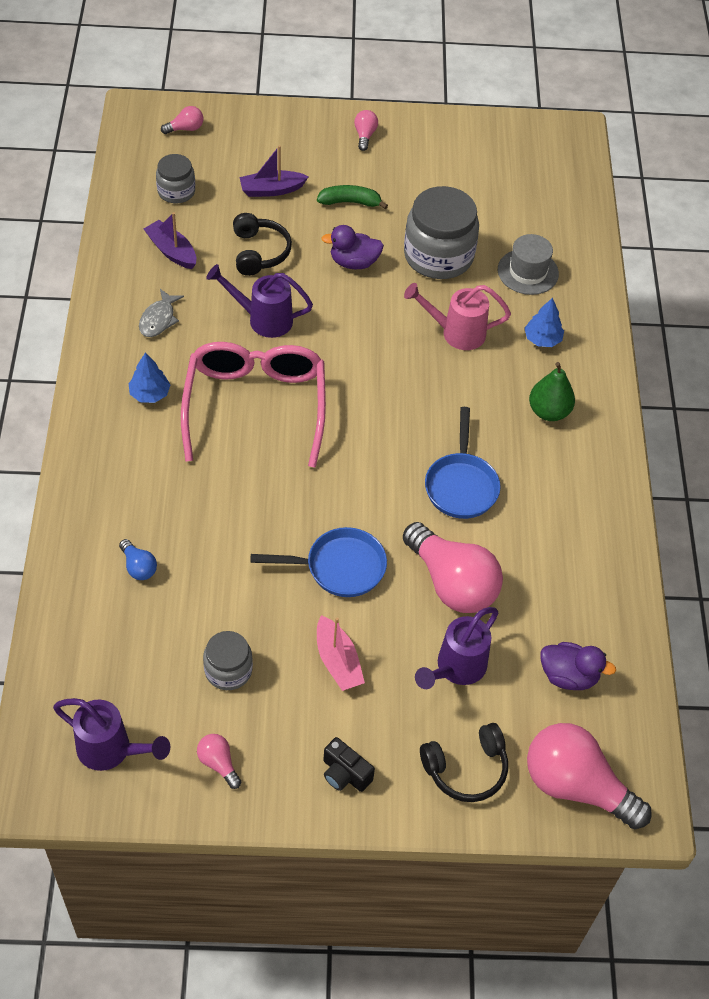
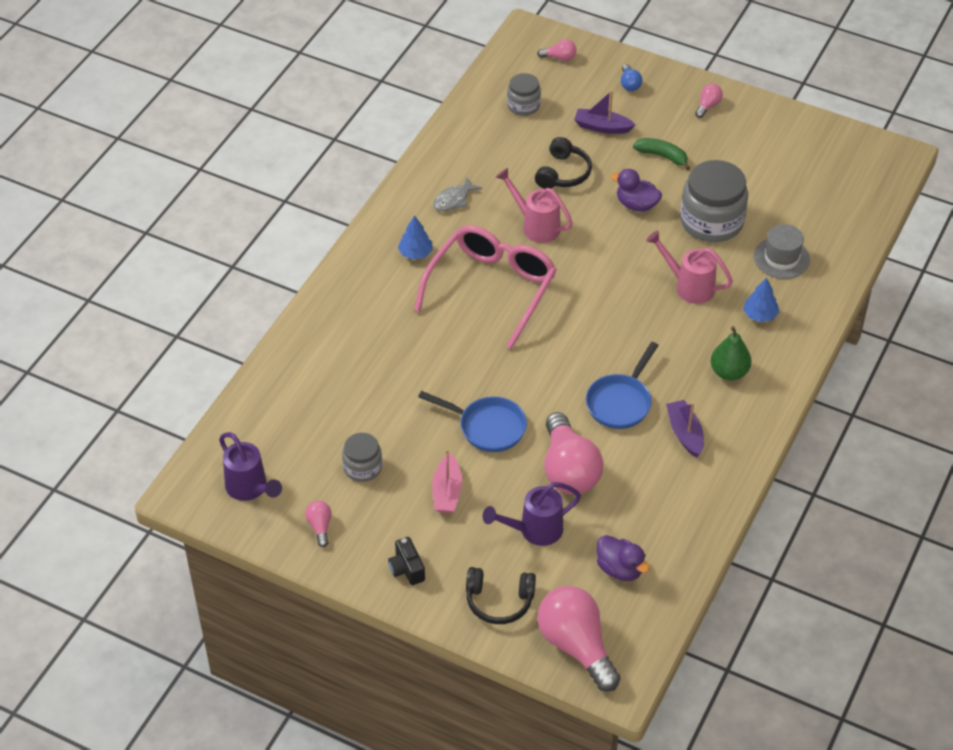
camera: 30 degrees right, 5 degrees down
blue light bulb [119,539,157,580] -> blue light bulb moved to [621,64,642,91]
purple boat [144,212,196,269] -> purple boat moved to [666,400,704,457]
purple watering can [206,264,313,338] -> pink watering can [495,168,573,243]

